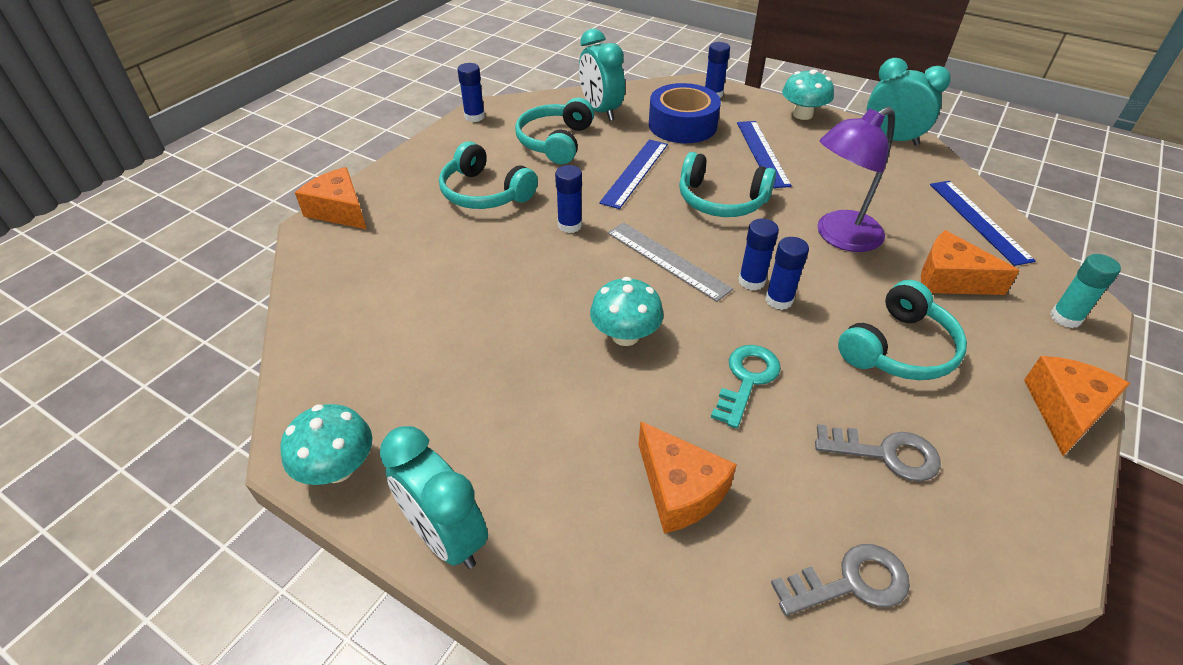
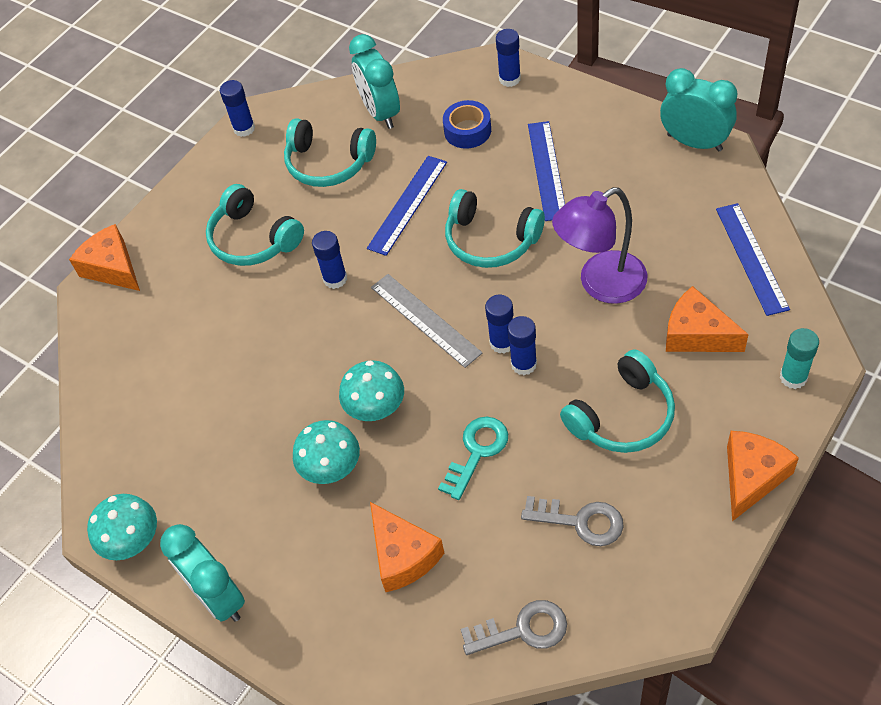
camera: 10 degrees right, 10 degrees up
turquoise headphones [515,98,594,164] -> turquoise headphones turned 90 degrees counterclockwise [284,118,376,187]
blue tape [649,83,721,143] -> blue tape [443,100,491,149], size x0.63
turquoise mushroom [782,70,834,120] -> turquoise mushroom moved to [293,420,360,484]

